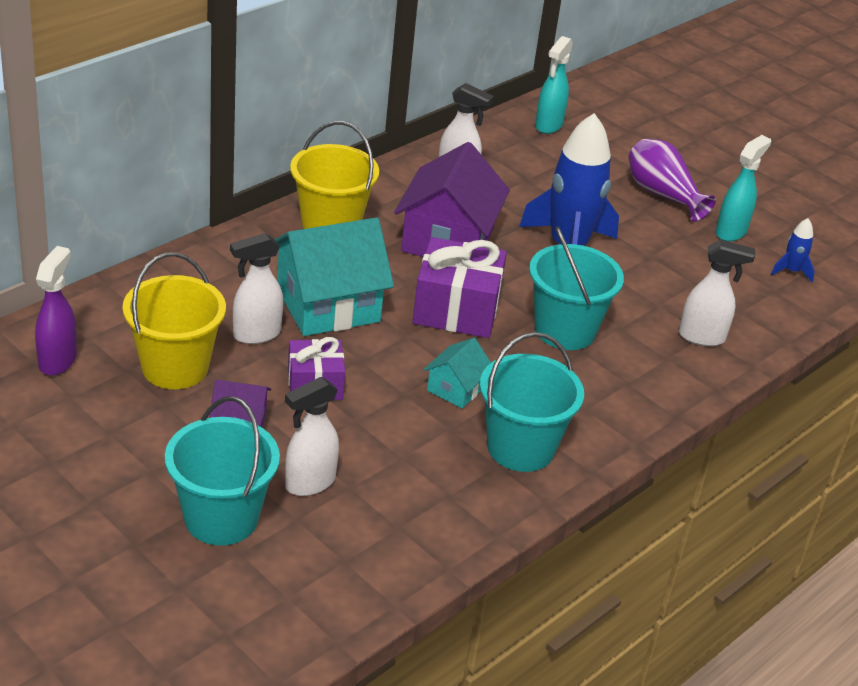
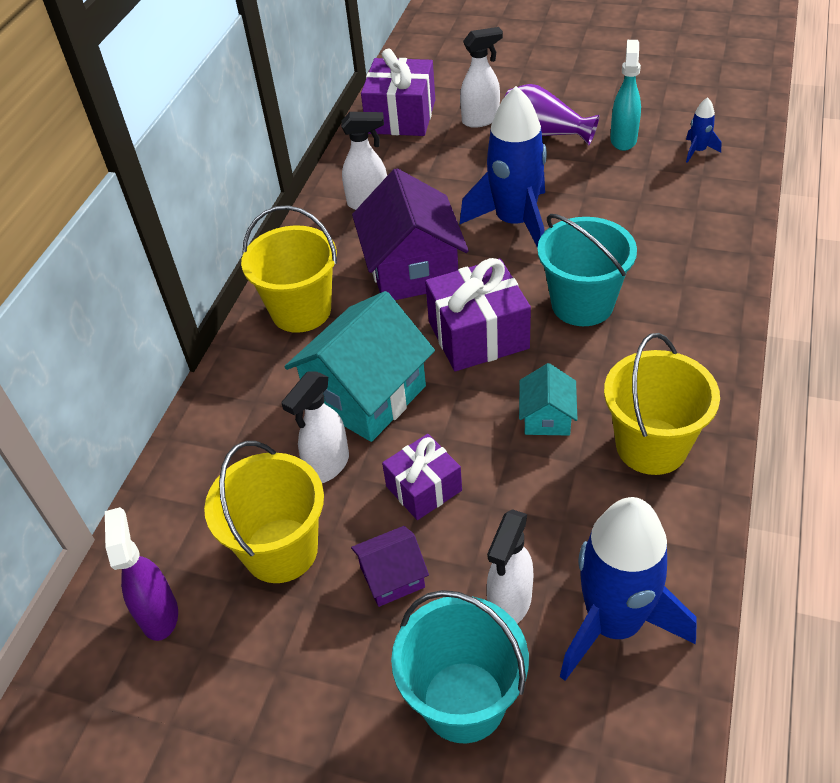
camera: 20 degrees left, 10 degrees up
turquoise bucket [480,332,584,472] -> yellow bucket [604,333,720,475]
turquoise spray bottle [535,36,573,134] -> purple gift [361,49,435,136]
white spray bottle [679,239,755,346] -> white spray bottle moved to [460,27,503,128]
none -> blue rocket [560,497,697,681]

